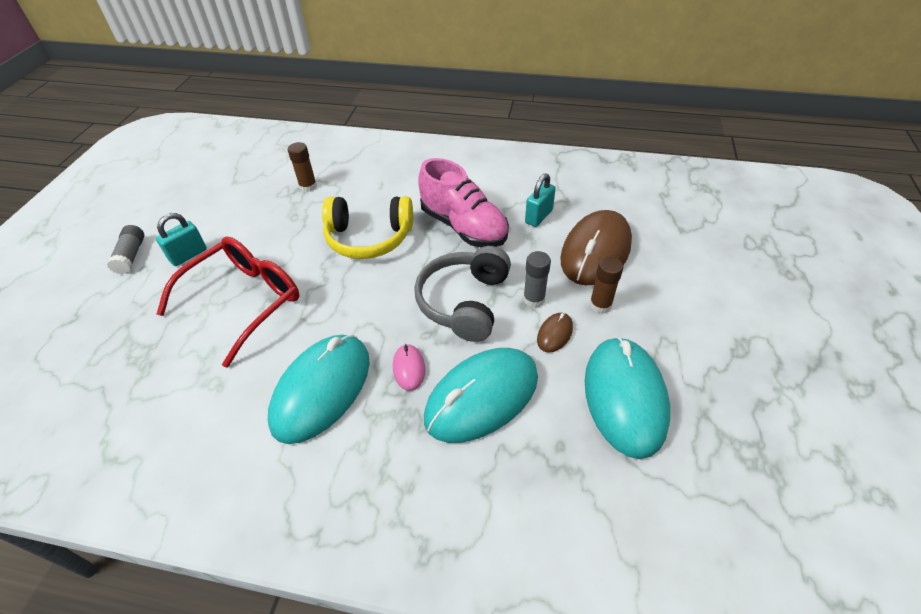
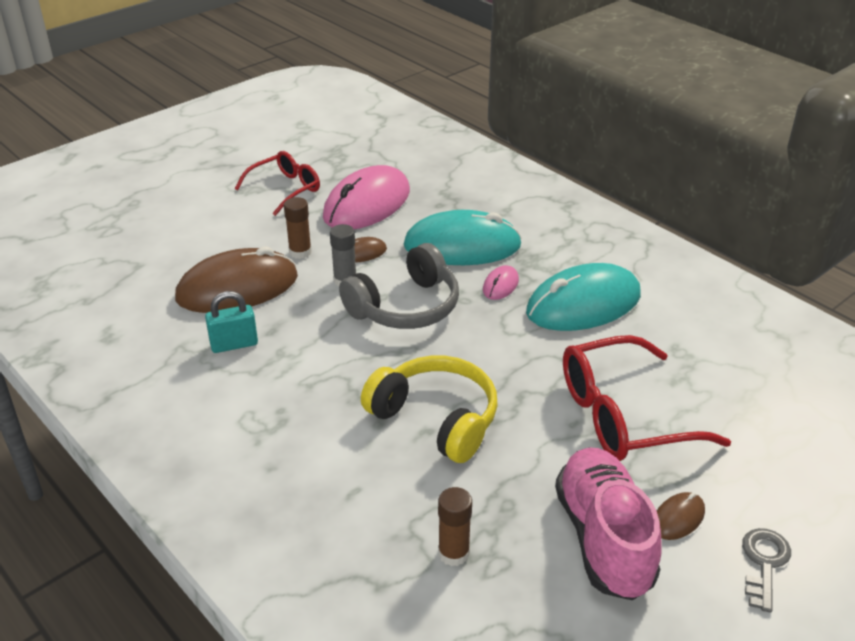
camera: 145 degrees left, 10 degrees down
grey glue stick [107,225,144,274] -> grey key [742,528,791,613]
turquoise padlock [156,213,207,266] -> brown mouse [657,492,705,540]
pink shoe [418,158,509,247] -> pink shoe moved to [555,448,661,601]
turquoise mouse [585,336,670,459] -> pink mouse [323,165,410,229]
none -> red glasses [235,151,320,216]

